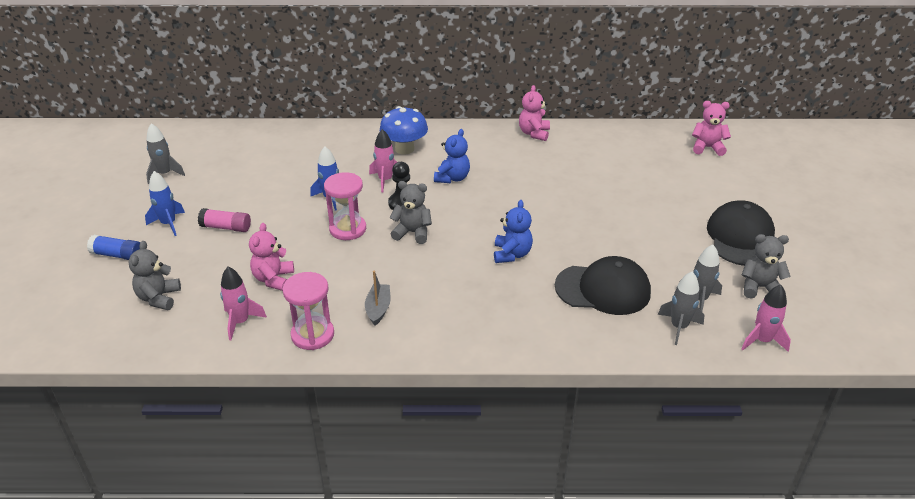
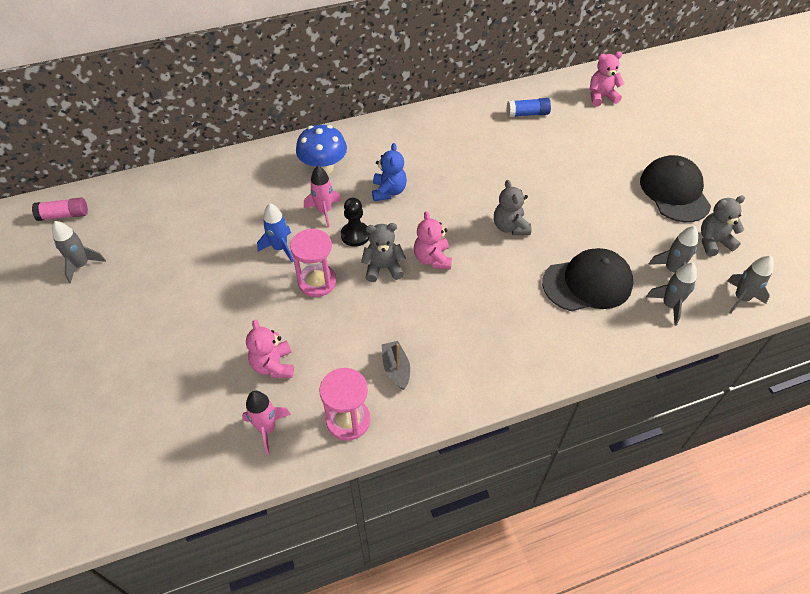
camera: 20 degrees left, 15 degrees up
blue glue stick [87,235,140,260] -> blue glue stick moved to [507,98,551,117]
grey teddy bear [128,241,181,310] -> grey teddy bear moved to [494,180,531,235]
blue rocket [145,171,185,236] -> none
pink glue stick [198,208,251,232] -> pink glue stick moved to [32,197,88,221]
blue teddy bear [494,200,533,263] -> none
pink teddy bear [519,85,550,141] -> pink teddy bear moved to [414,211,452,270]
pink rocket [741,285,791,352] -> grey rocket [727,255,774,314]

